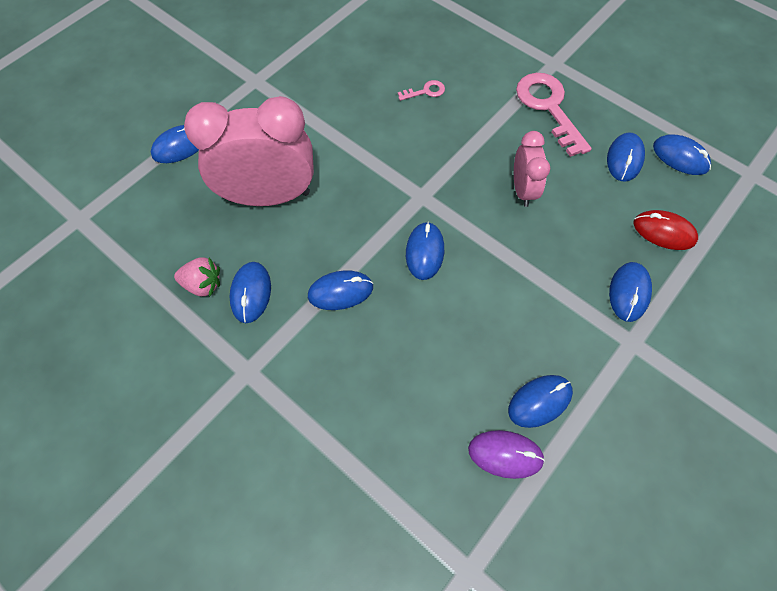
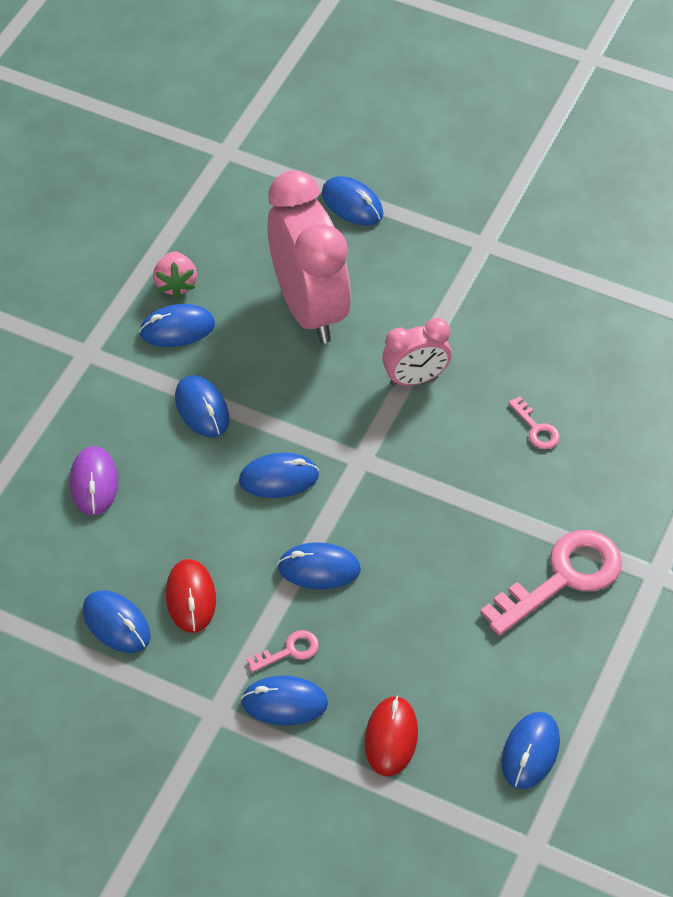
camera: 75 degrees right, 10 degrees down
purple mouse [468,430,545,479] -> purple mouse moved to [70,446,118,516]
pink clock [514,131,550,207] -> pink clock moved to [382,318,452,386]
blue mouse [607,132,645,182] -> blue mouse moved to [277,542,361,589]
none -> red mouse [166,559,216,633]
none -> pink key [247,630,319,672]

